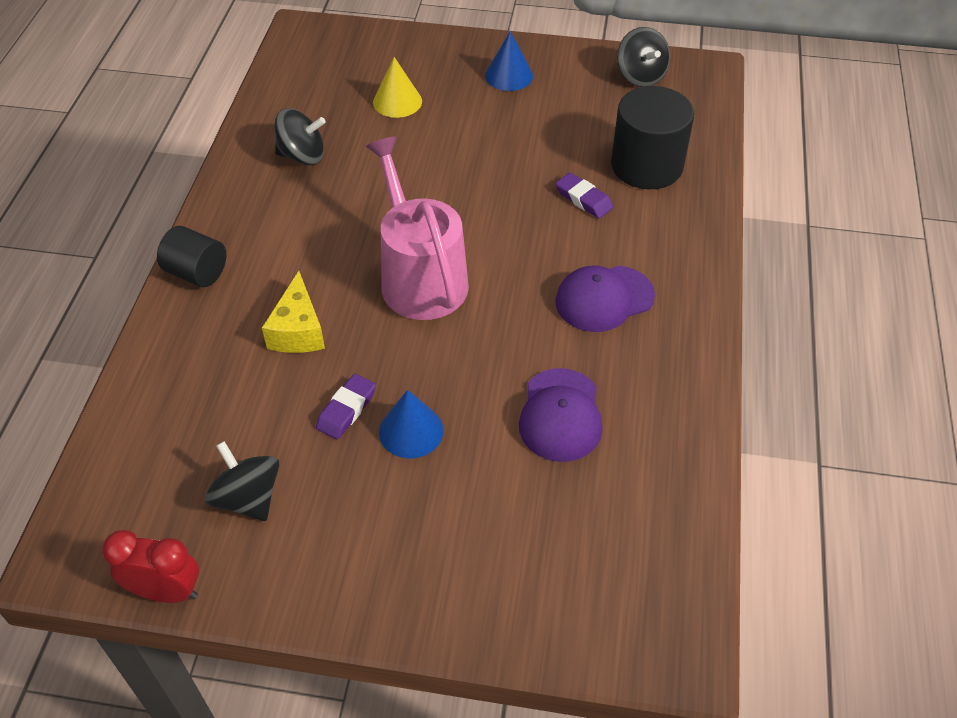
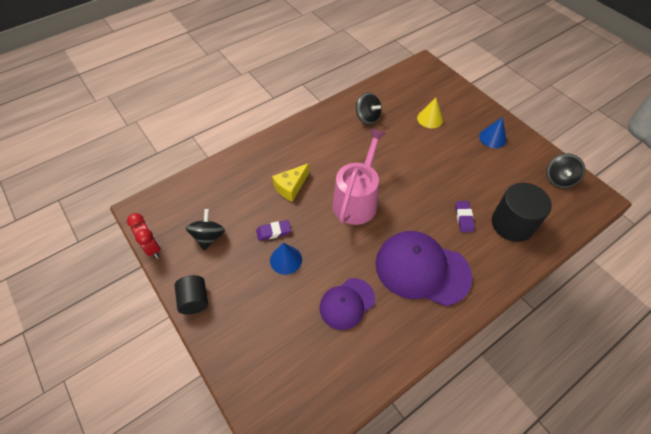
camera: 45 degrees right, 5 degrees up
black cylinder [157,226,226,287] -> black cylinder moved to [174,275,208,314]
purple cap [555,266,655,332] -> purple cap [375,231,472,306], size x1.68

